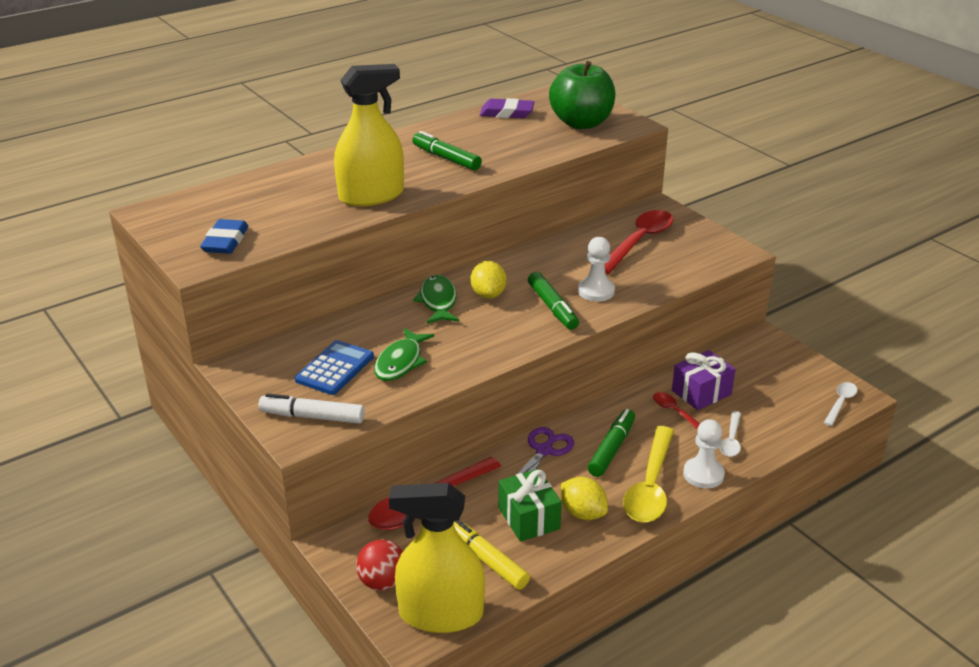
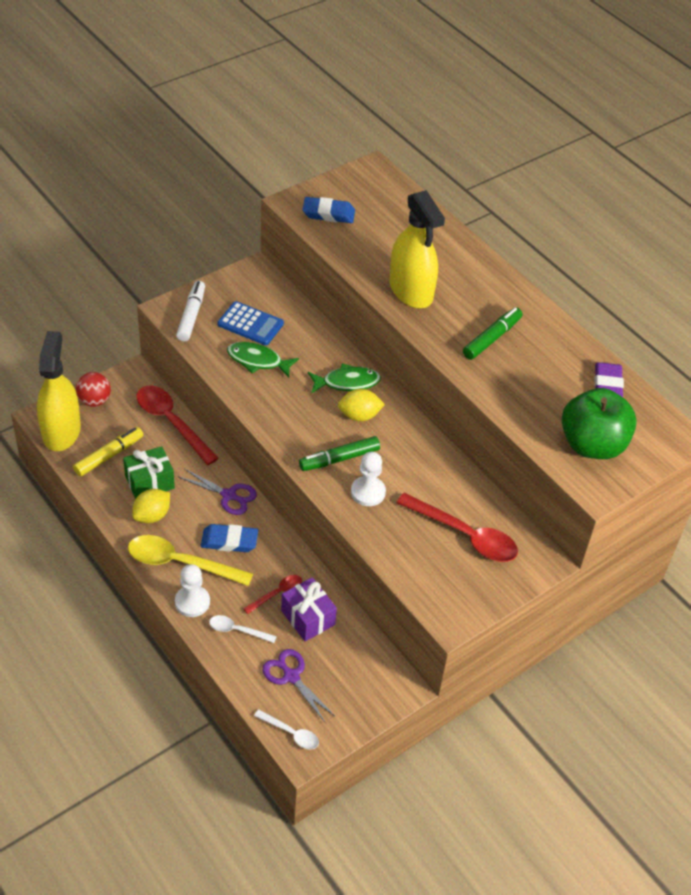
camera: 85 degrees right, 15 degrees up
green marker [588,409,635,477] -> blue eraser [201,524,258,552]
none -> purple scissors [262,649,336,722]

